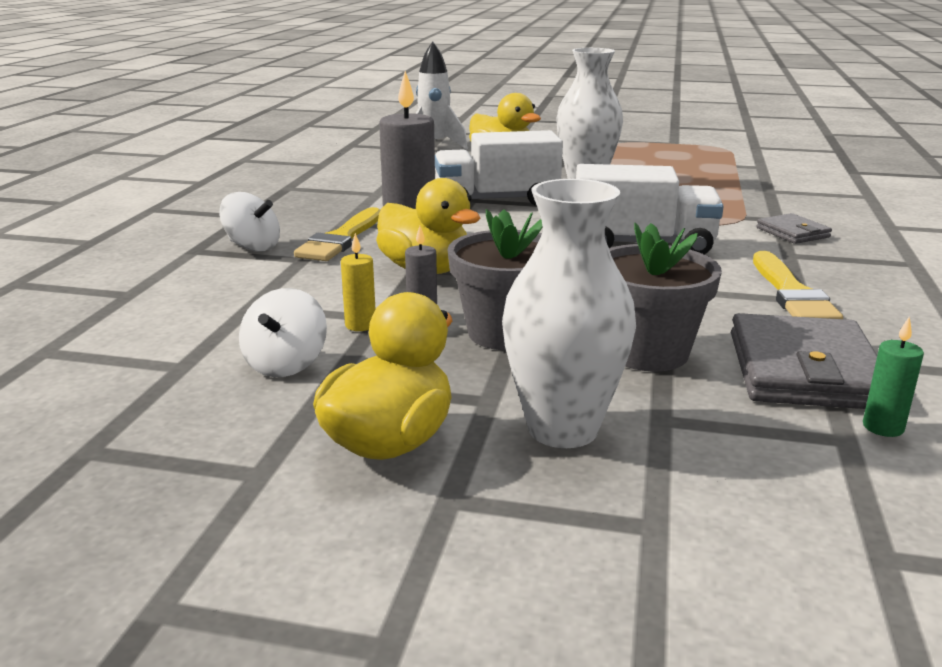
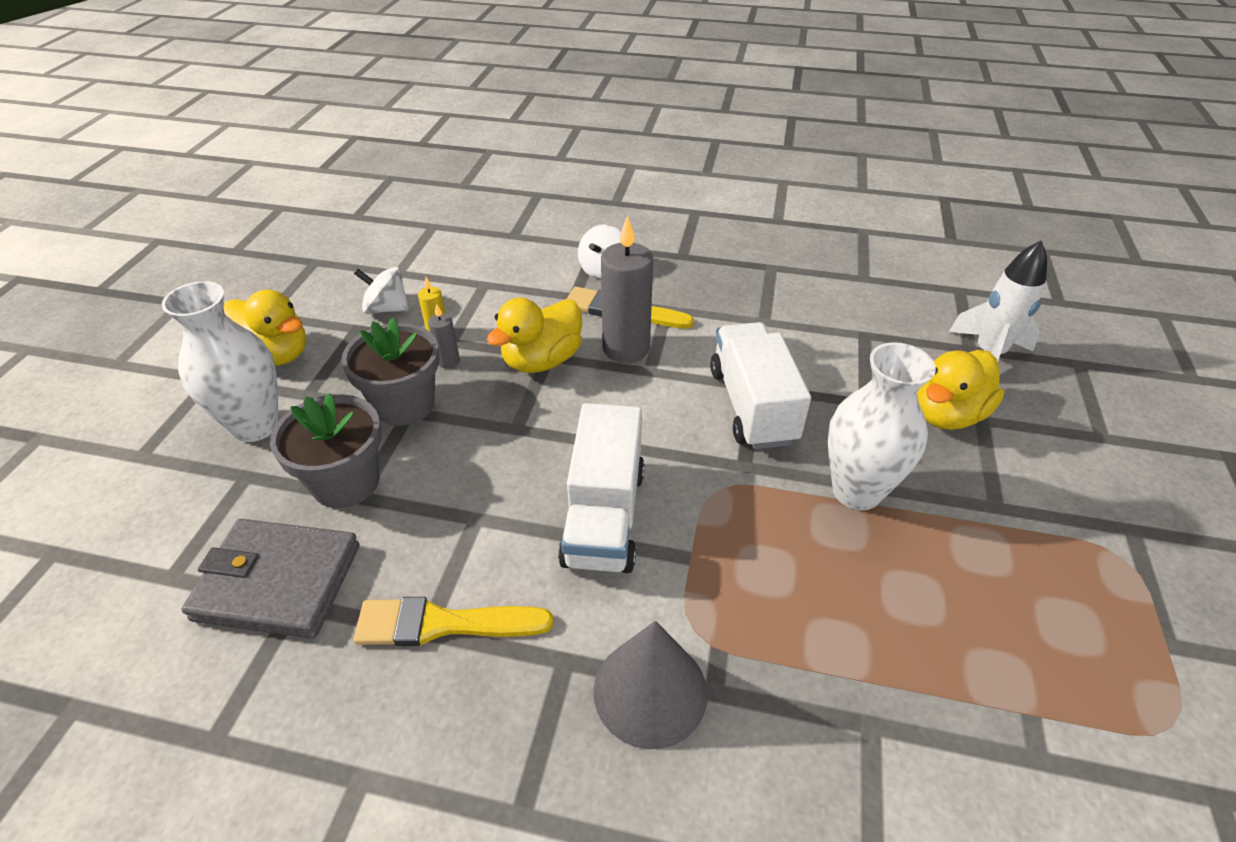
camera: 90 degrees right, 20 degrees up
grey wallet [756,213,832,244] -> grey cone [594,621,708,749]
green candle [863,316,924,437] -> none

